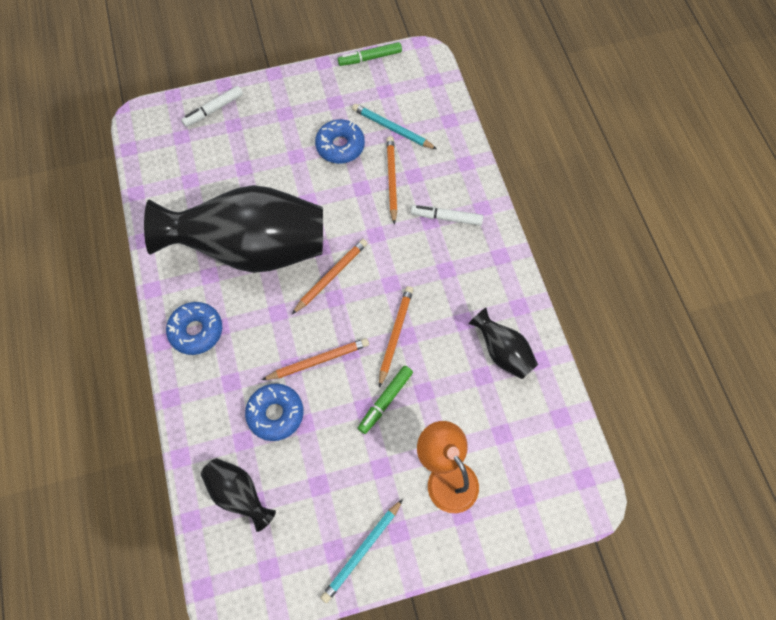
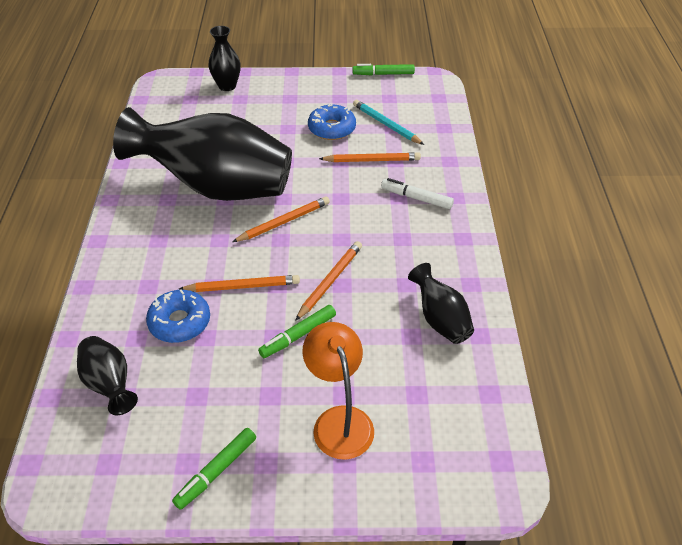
camera: 15 degrees right, 20 degrees down
blue donut [166,302,222,355] -> none
white marker [181,86,243,127] -> black vase [208,26,240,91]
turquoise pencil [320,499,403,603] -> green marker [172,428,256,510]
orange pencil [386,136,397,225] -> orange pencil turned 75 degrees clockwise [319,152,421,162]

